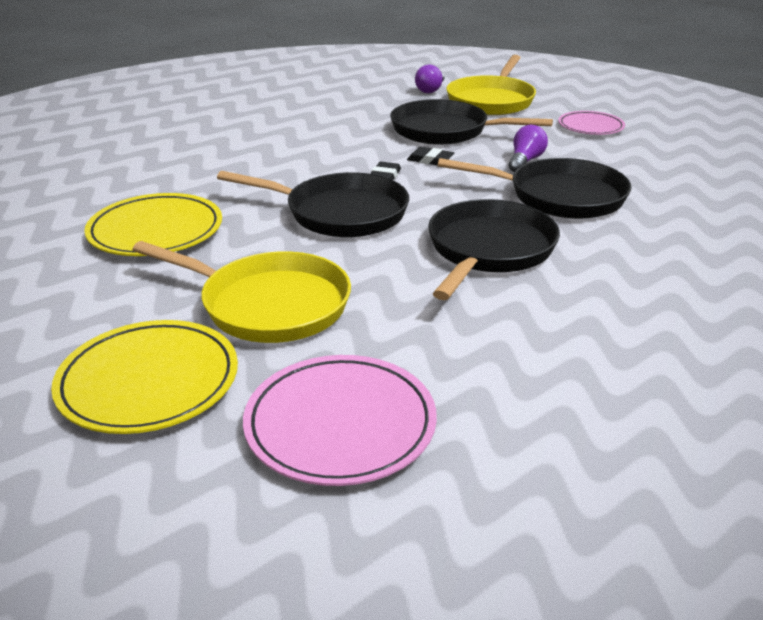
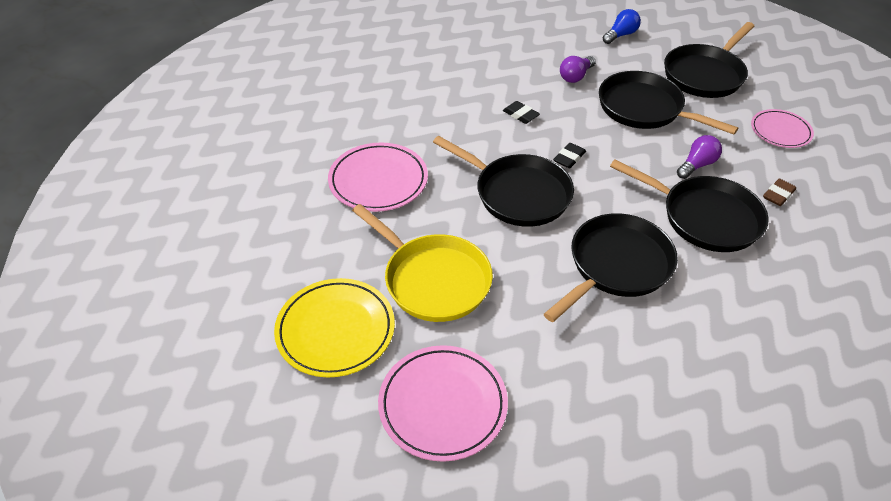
camera: 20 degrees right, 15 degrees up
yellow plate [84,193,222,256] -> pink plate [328,142,428,212]
black eraser [407,147,454,166] -> black eraser moved to [503,101,540,124]
purple light bulb [415,65,445,93] -> purple light bulb moved to [560,56,596,83]
yellow pan [446,55,536,115] -> black pan [664,22,754,98]
none -> blue light bulb [603,9,641,44]
none -> brown eraser [763,179,796,206]

